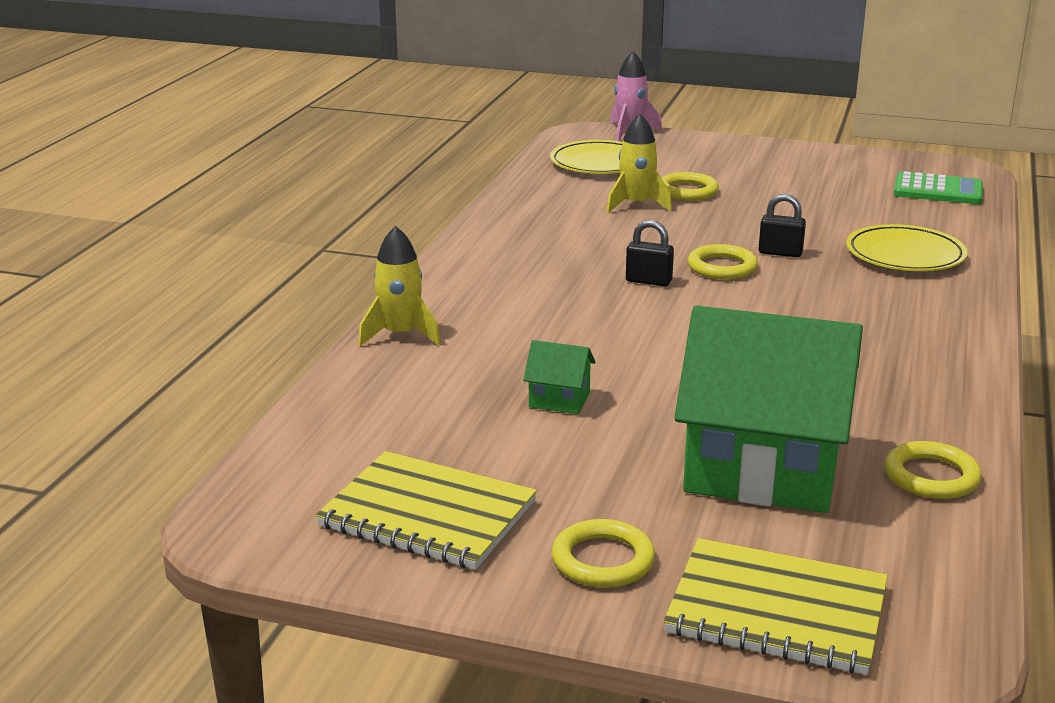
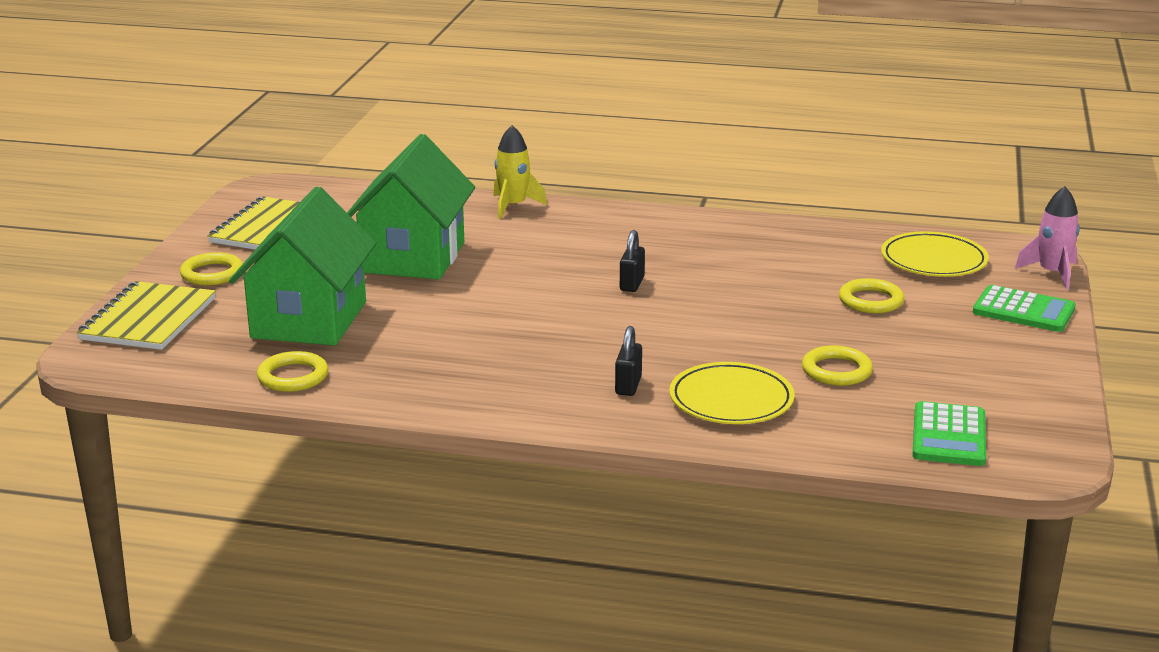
camera: 85 degrees right, 0 degrees up
green house [523,340,595,414] -> green house [347,134,475,280], size x2.49
yellow rocket [606,114,672,213] -> none
yellow ring [688,244,758,280] -> yellow ring moved to [802,345,873,386]
black padlock [759,194,806,257] -> black padlock moved to [615,326,642,396]
none -> green calculator [973,285,1076,332]

